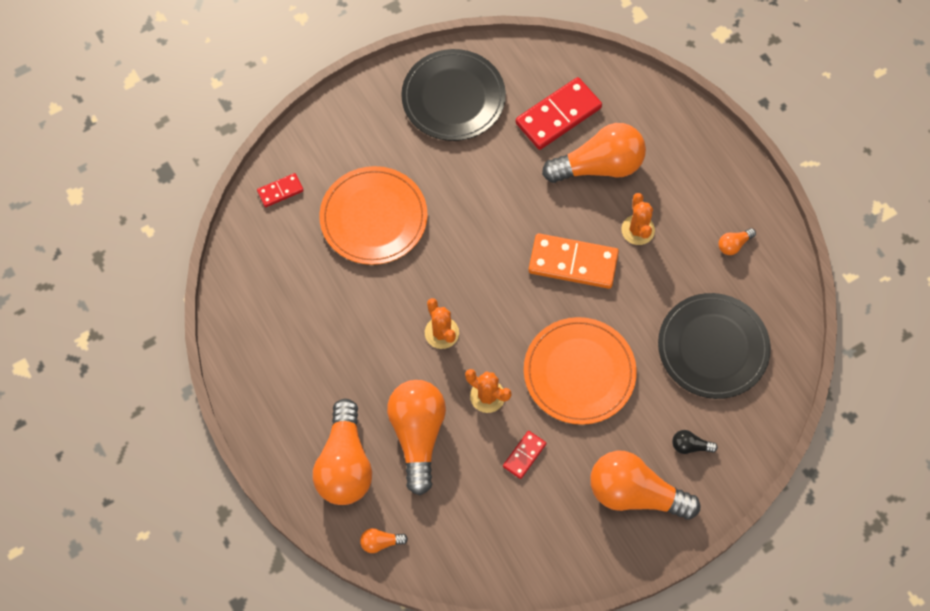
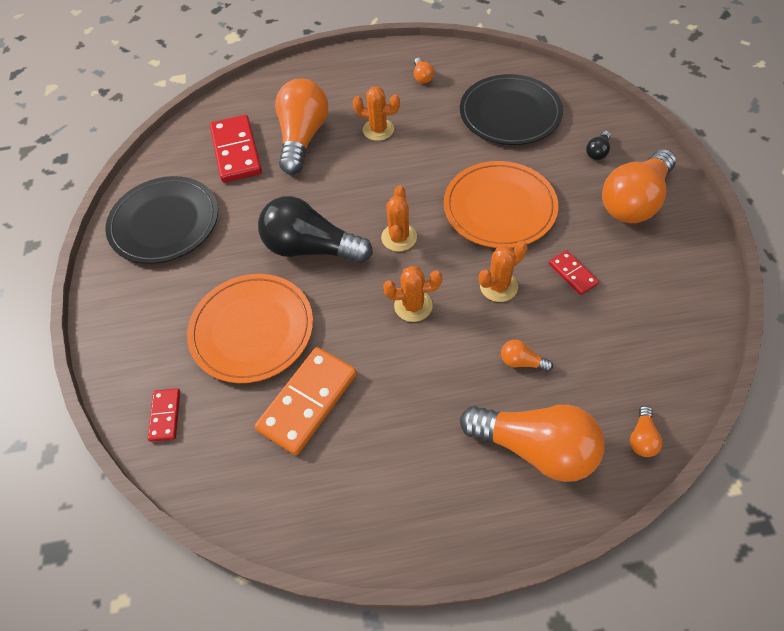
camera: 65 degrees left, 10 degrees down
orange light bulb [387,380,446,495] -> orange light bulb [501,340,553,372], size x0.41
orange domino [528,233,619,289] -> orange domino moved to [255,347,357,455]
none -> black light bulb [258,196,373,263]
none -> orange cactus [381,186,417,251]

